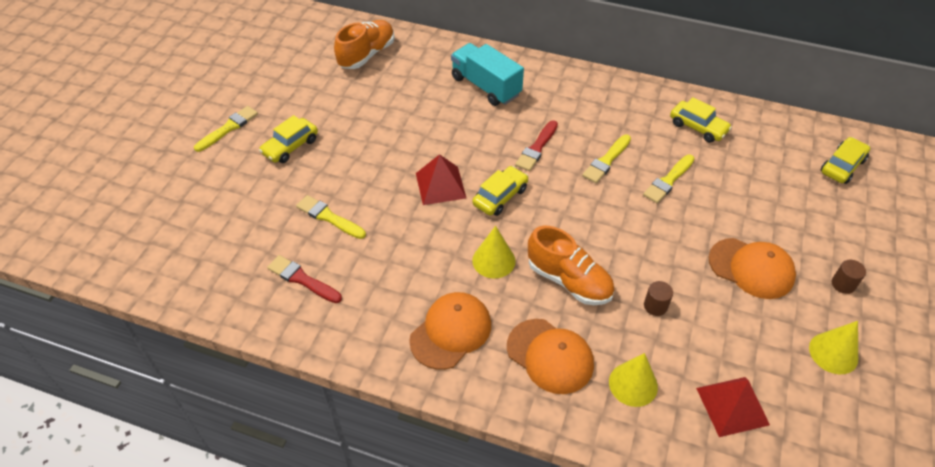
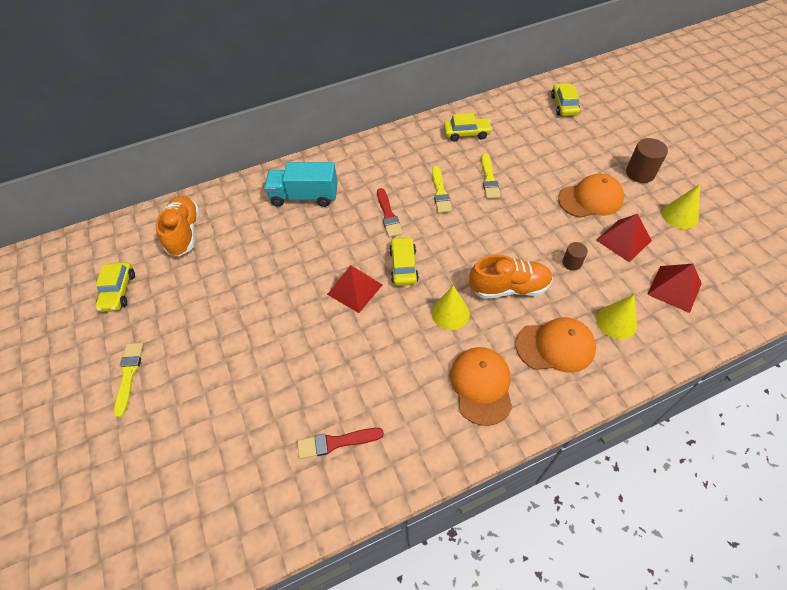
camera: 40 degrees left, 5 degrees up
yellow car [259,115,318,163] -> yellow car moved to [95,262,135,312]
yellow brush [296,195,366,239] -> none
brown cylinder [832,260,866,294] -> brown cylinder [626,138,668,183], size x1.67
none -> red pyramid [596,214,652,262]

